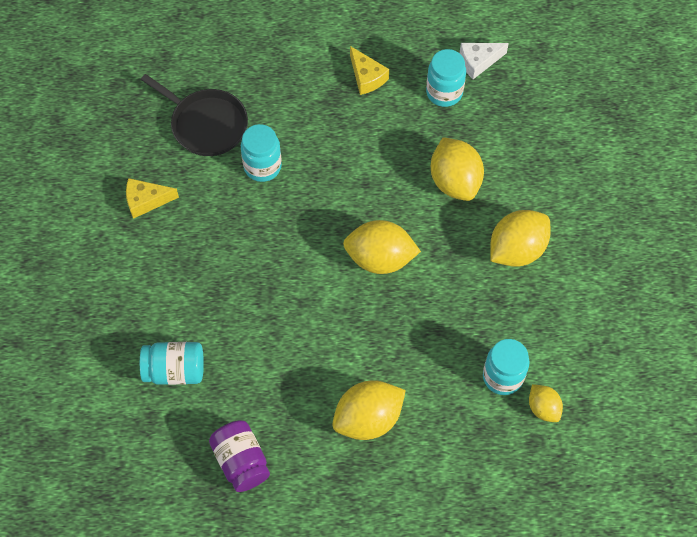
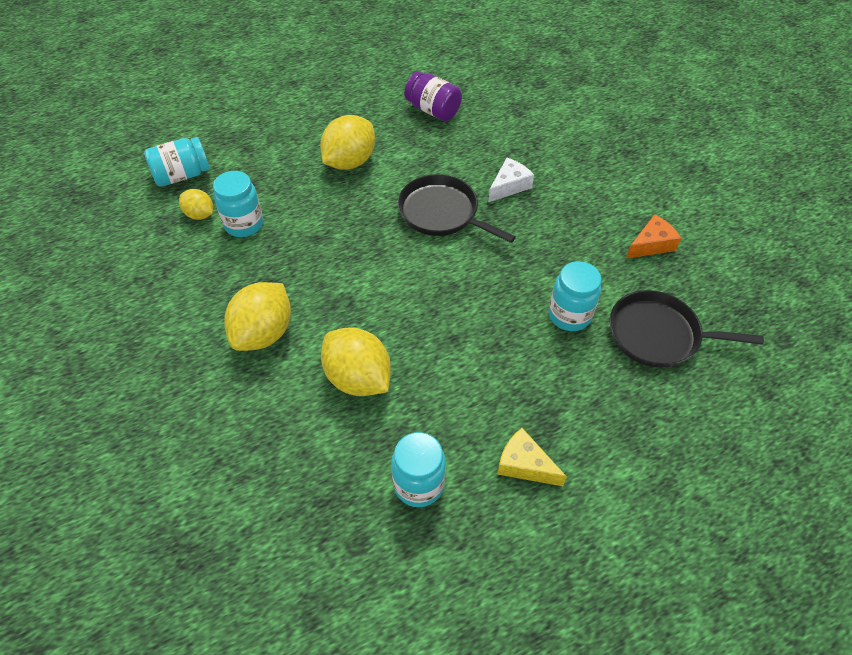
camera: 155 degrees right, 10 degrees down
yellow cheese [126,178,179,219] -> orange cheese [626,214,681,259]
turquoise jar [140,342,204,385] -> turquoise jar moved to [144,137,210,187]
yellow lemon [343,220,421,274] -> none
white cheese [460,43,509,79] -> white cheese moved to [488,158,534,202]
none -> black pan [398,174,516,243]

